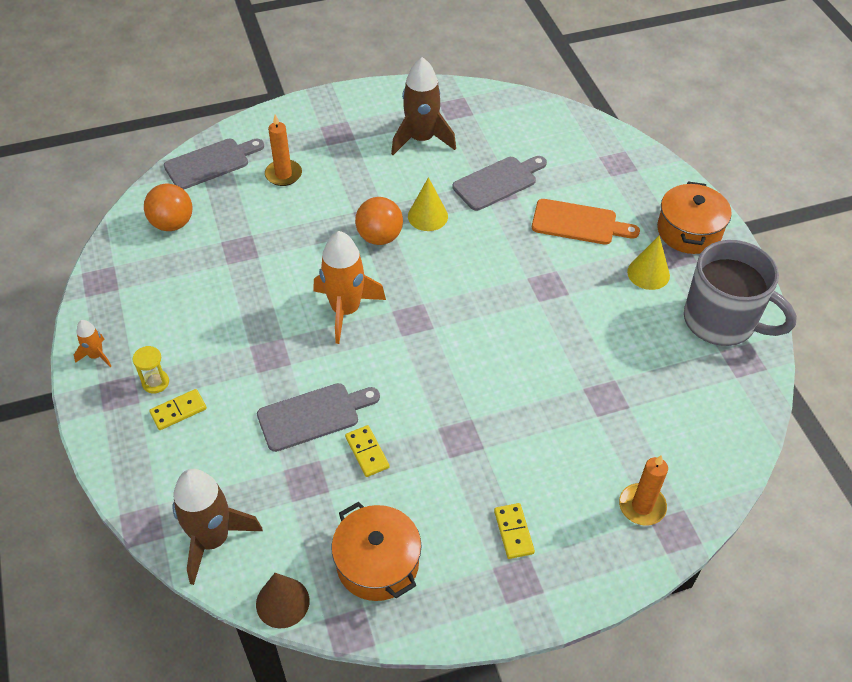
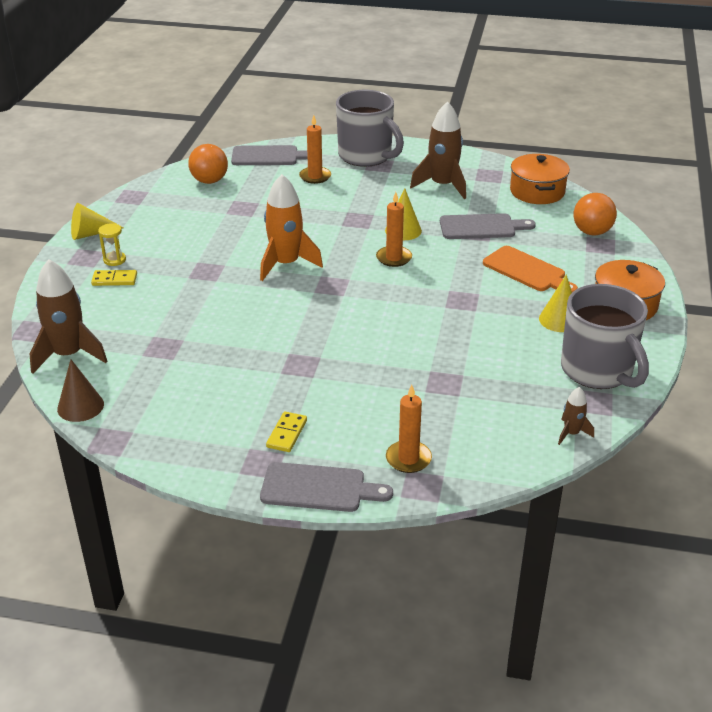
camera: 30 degrees right, 15 degrees down
orange rocket [74,320,111,367] -> yellow cone [71,203,124,240]
grey cutting board [257,383,380,452] -> grey cutting board moved to [260,462,393,512]
orange pot [331,502,422,601] -> orange pot moved to [510,154,570,204]
yellow domino [345,425,390,477] -> none
orange ball [355,197,403,245] -> orange ball moved to [573,193,617,235]
none -> grey mug [336,90,404,167]
none -> orange candle [376,192,412,267]
none -> brown rocket [558,387,594,445]

